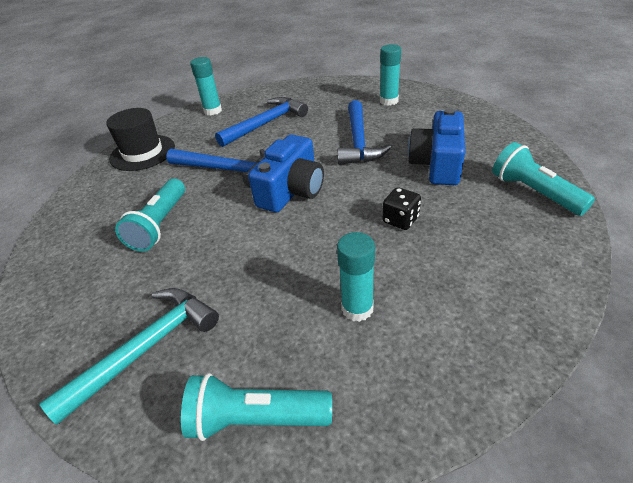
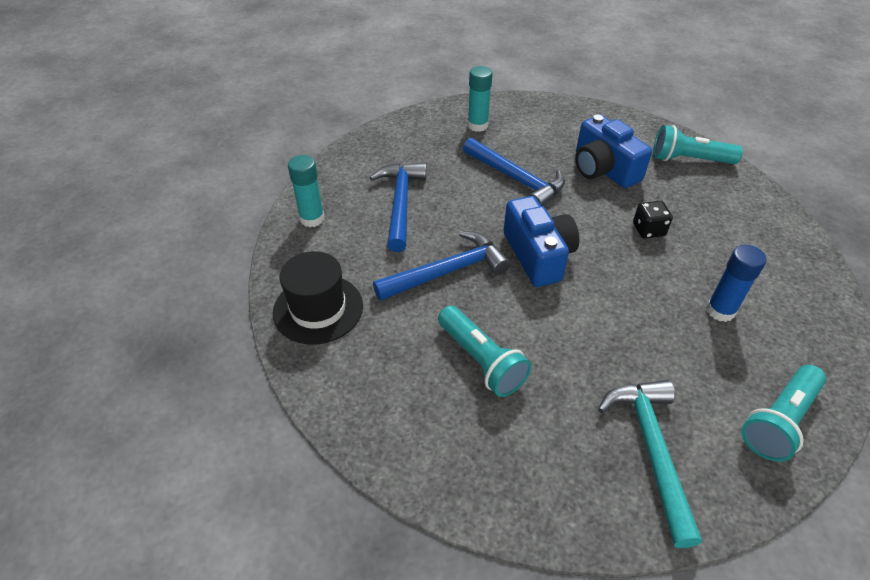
camera: 50 degrees left, 5 degrees up
turquoise glue stick [337,232,375,322] -> blue glue stick [706,245,766,322]

